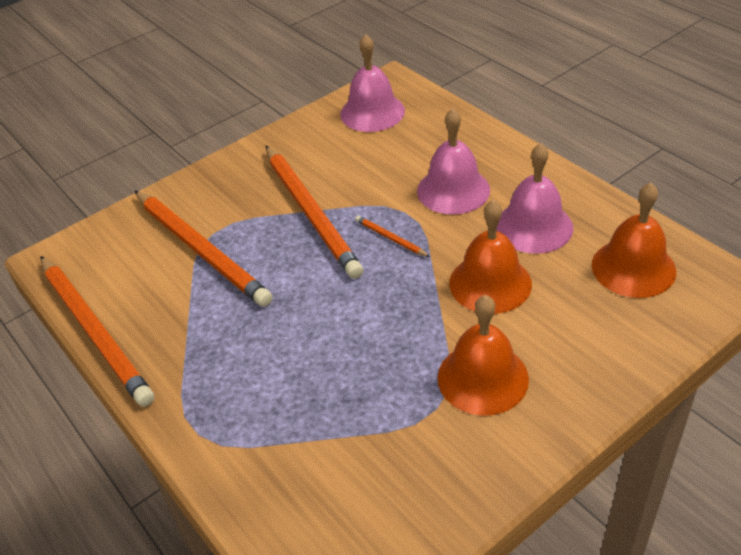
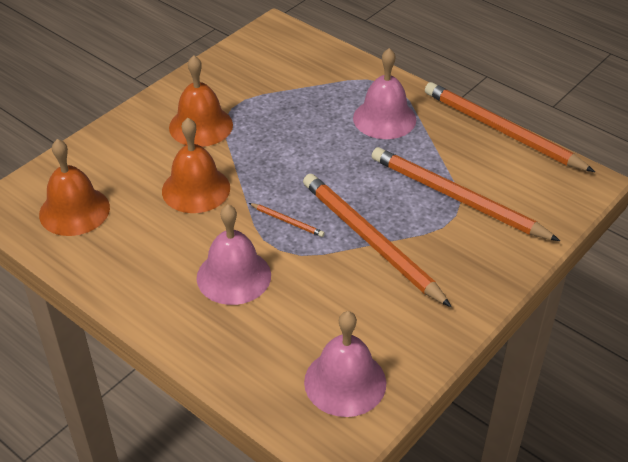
camera: 165 degrees right, 0 degrees up
pink bell [496,143,573,254] -> pink bell moved to [353,48,416,139]

